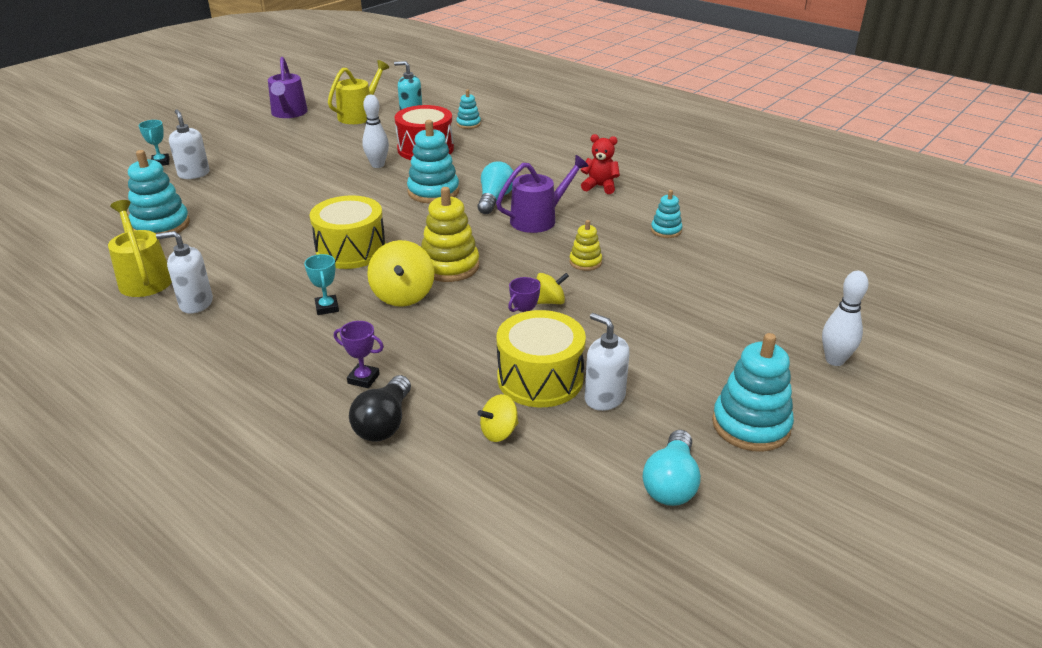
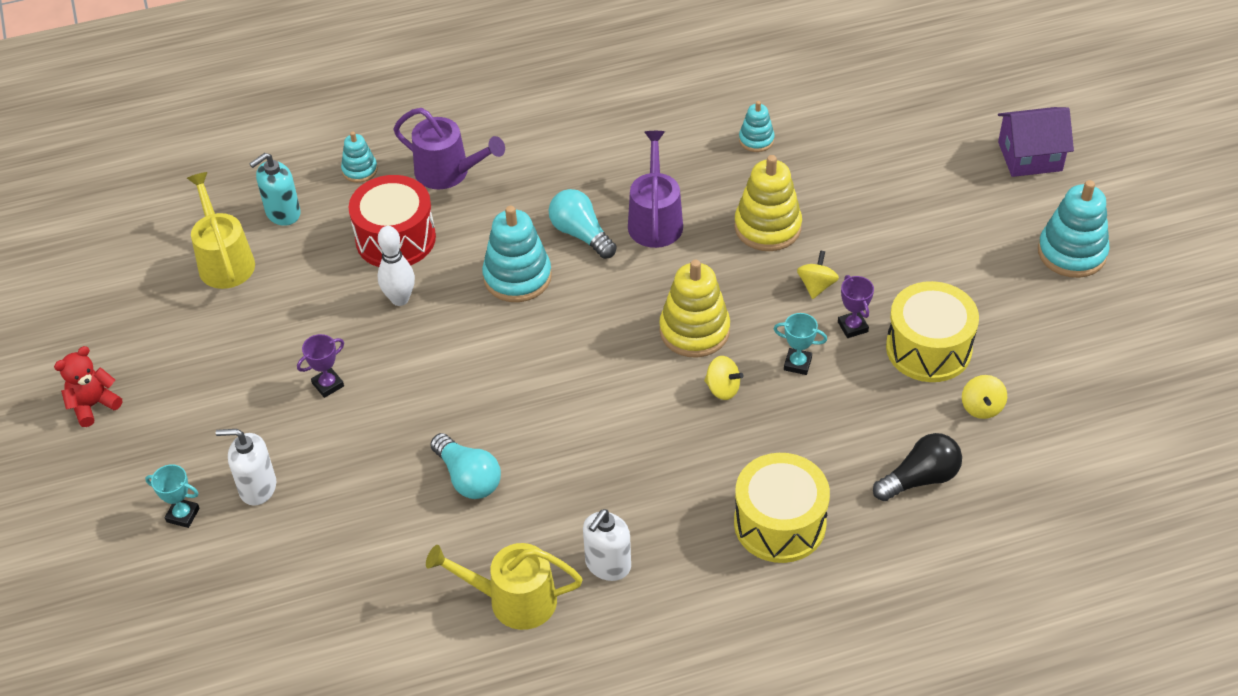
camera: 55 degrees left, 15 degrees up
turquoise stacking toy [128,150,190,234] -> none
purple watering can [268,57,308,118] -> purple watering can moved to [393,108,505,189]
turquoise trophy [304,254,339,315] -> turquoise trophy moved to [774,313,827,375]
yellow drum [310,195,386,269] -> yellow drum moved to [734,453,830,563]
purple trophy [334,321,384,388] -> purple trophy moved to [297,334,344,398]
black light bulb [349,375,411,442] -> black light bulb turned 75 degrees counterclockwise [873,433,962,501]
yellow spinning top [367,240,434,307] -> yellow spinning top [704,356,744,400], size x0.59
yellow stacking toy [569,220,602,271] -> yellow stacking toy [734,155,802,251], size x1.82
red teddy bear [581,134,620,194] -> red teddy bear moved to [54,346,122,427]
white soap dispenser [585,313,630,411] -> none
turquoise light bulb [643,430,701,506] -> turquoise light bulb moved to [430,433,501,499]
white bowling pin [822,271,869,366] -> purple house [998,107,1074,177]

